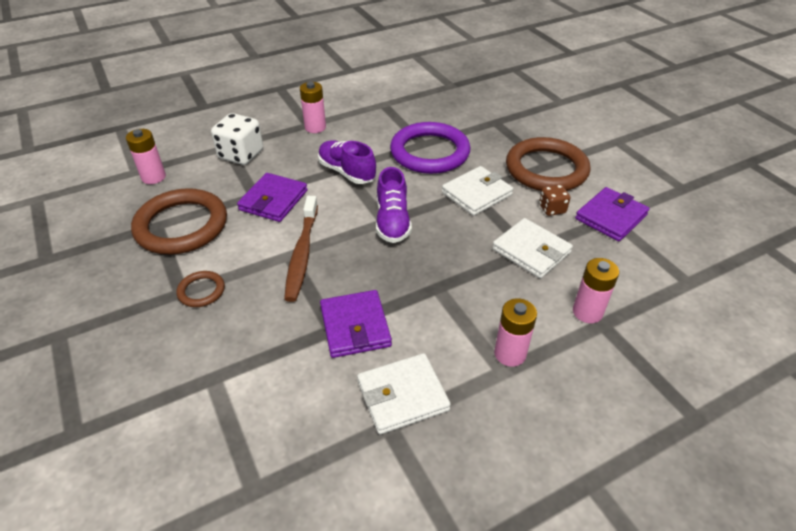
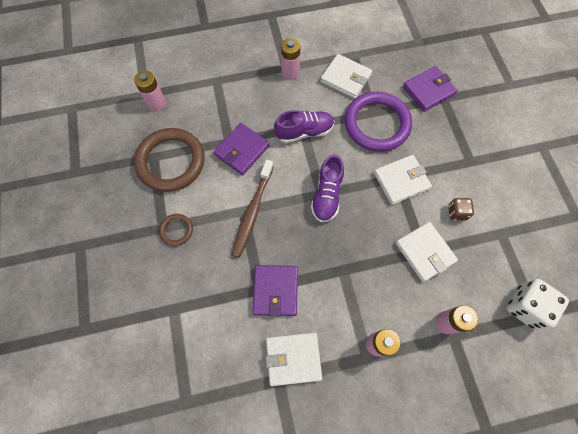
camera: 15 degrees right, 25 degrees up
white dice [211,113,263,165] -> white dice moved to [506,279,569,330]
purple shoe [318,140,376,184] -> purple shoe turned 105 degrees clockwise [274,110,334,143]
brown ring [506,137,591,191] -> none
purple wallet [575,187,649,241] -> purple wallet moved to [403,66,458,112]
none -> white wallet [320,54,372,99]

